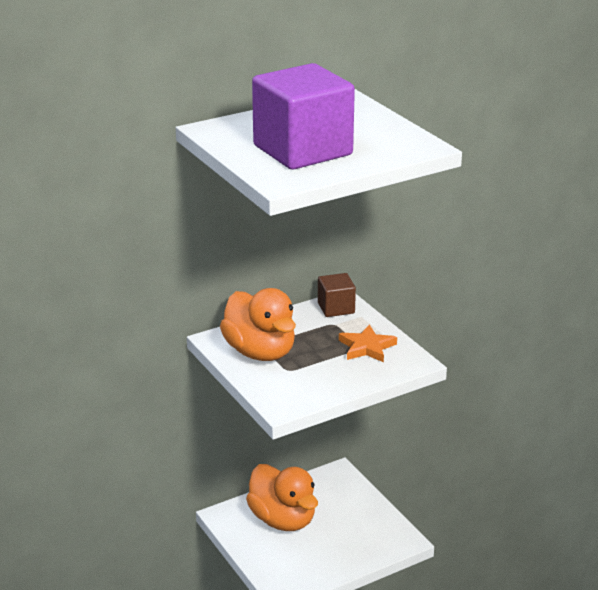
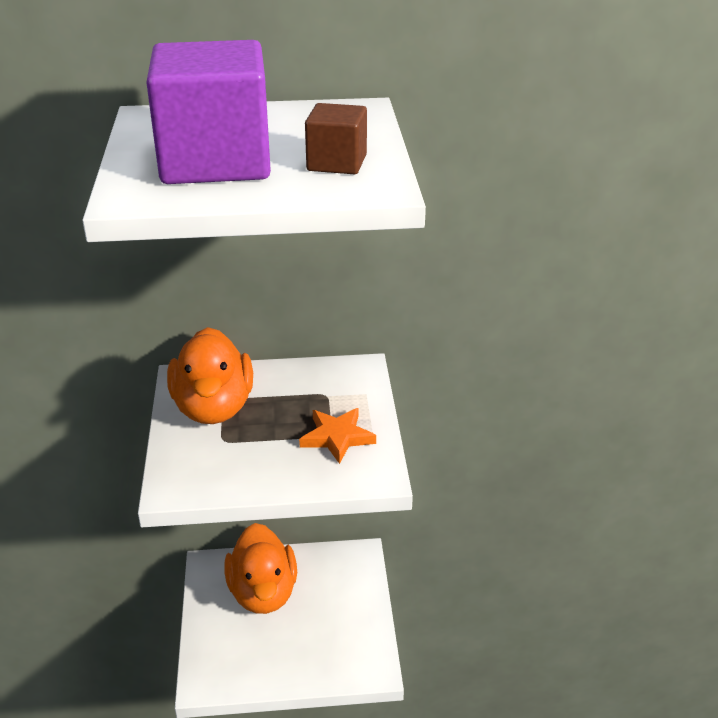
camera: 25 degrees right, 5 degrees up
brown cube [318,273,356,317] -> brown cube moved to [305,103,367,174]

